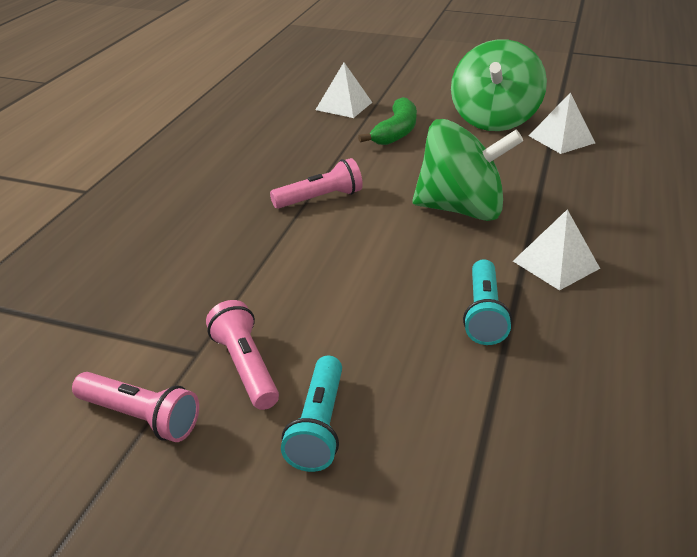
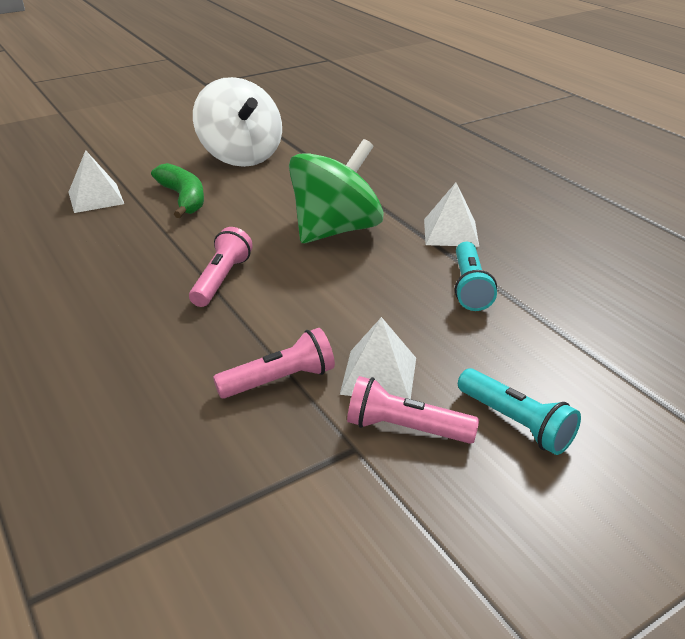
camera: 50 degrees left, 0 degrees up
pink flashlight [72,372,199,442] -> pink flashlight moved to [213,328,335,399]
green spinning top [451,39,547,131] -> white spinning top [193,77,282,167]
turquoise flashlight [463,259,512,345] -> turquoise flashlight turned 45 degrees clockwise [455,242,497,311]
white pyramid [529,93,595,154] -> white pyramid moved to [340,317,416,399]

